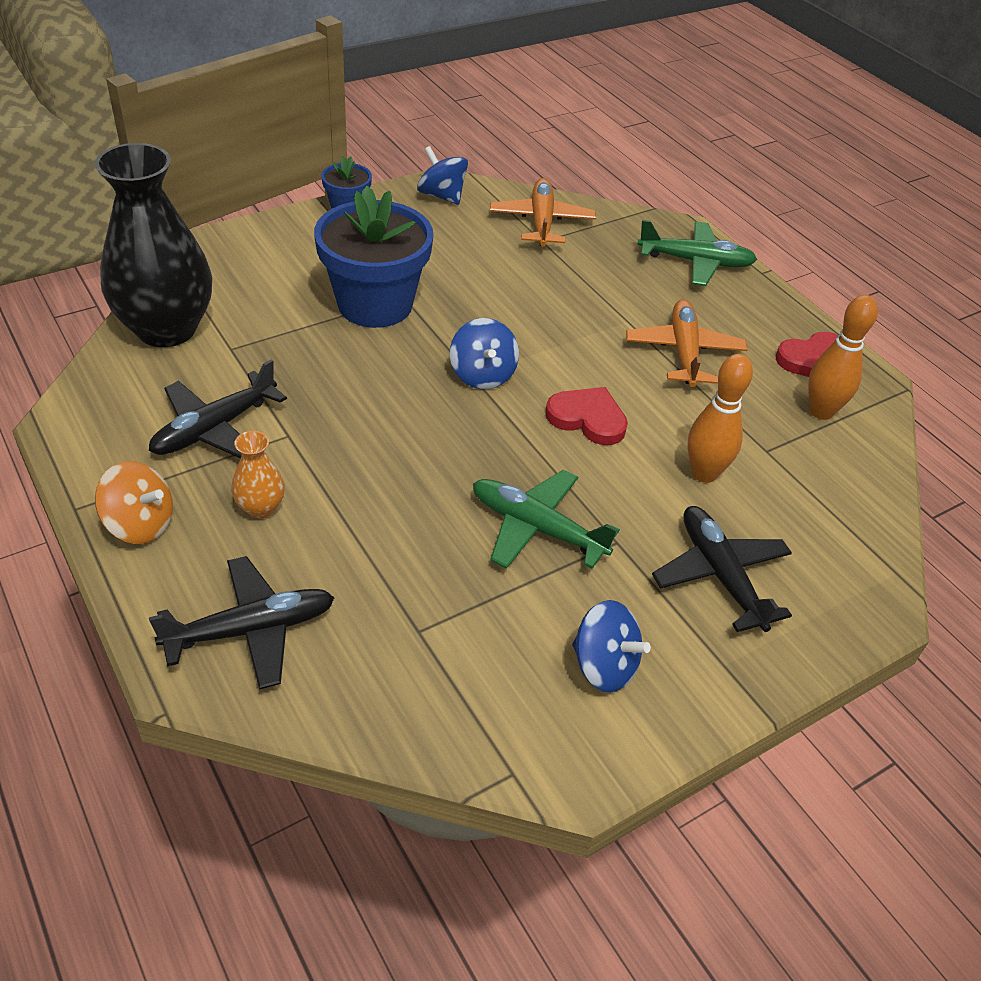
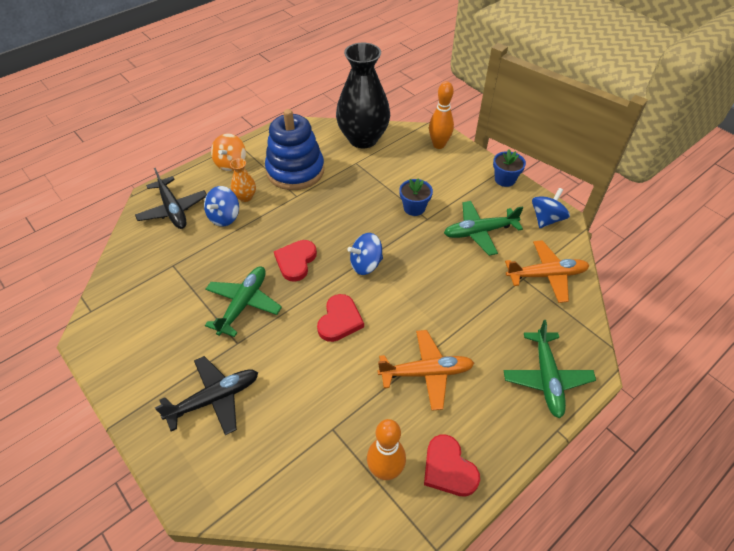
camera: 85 degrees right, 5 degrees up
black plane [149,359,287,458] -> blue stacking toy [265,109,324,190]
blue flower pot [314,186,434,328] -> blue flower pot [399,178,433,216], size x0.49
blue spinning top [572,600,651,692] -> blue spinning top moved to [204,186,239,226]
orange bowling pin [688,354,753,483] -> orange bowling pin moved to [429,81,454,149]
none -> red heart [274,240,317,282]
none -> green plane [444,201,523,256]

